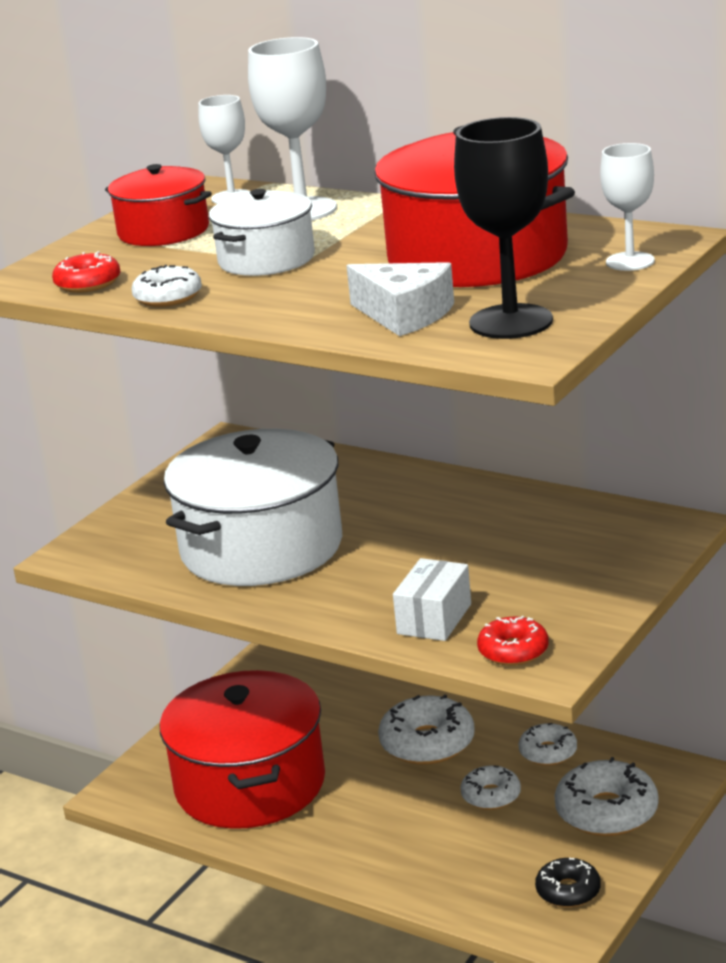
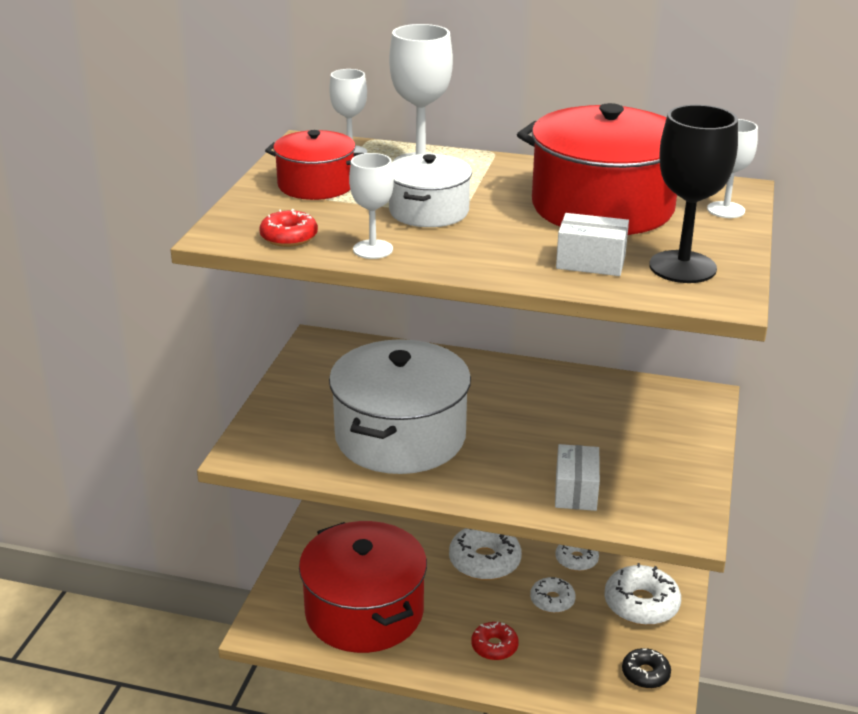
camera: 20 degrees left, 5 degrees up
white donut [132,265,202,307] -> white goblet [349,153,394,259]
white cheese [346,262,454,336] -> white box [556,213,629,276]
red donut [477,616,549,666] -> red donut moved to [471,621,519,660]

